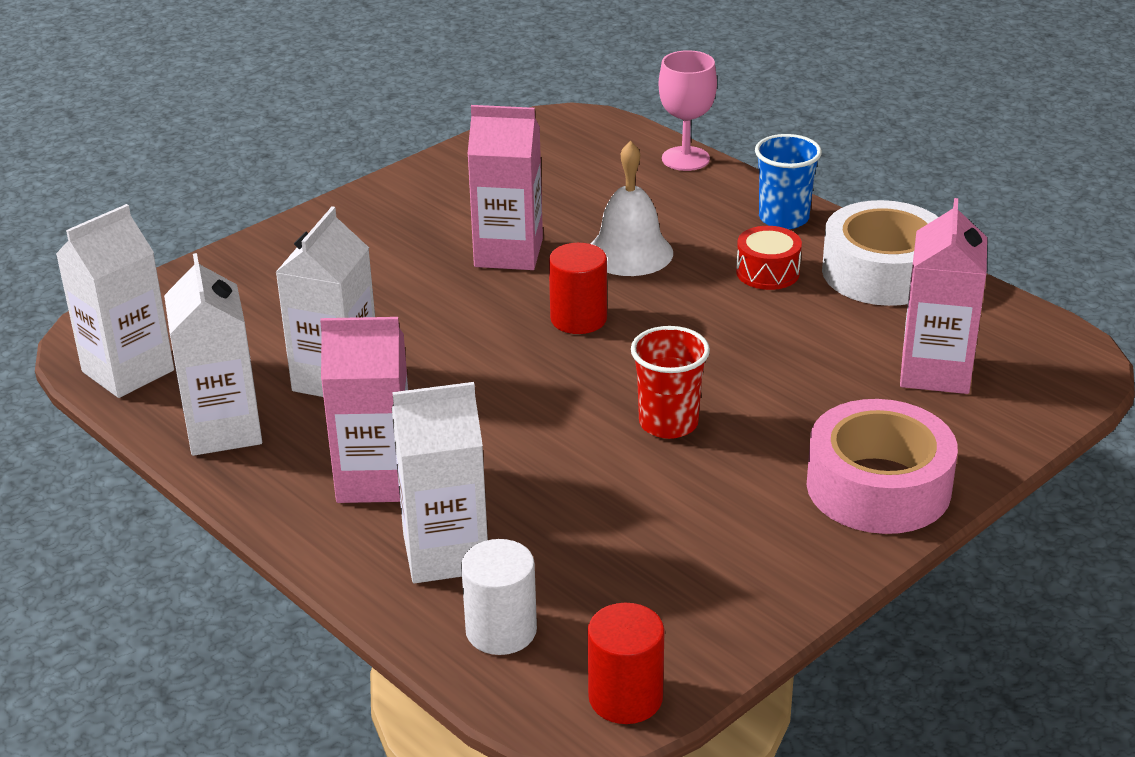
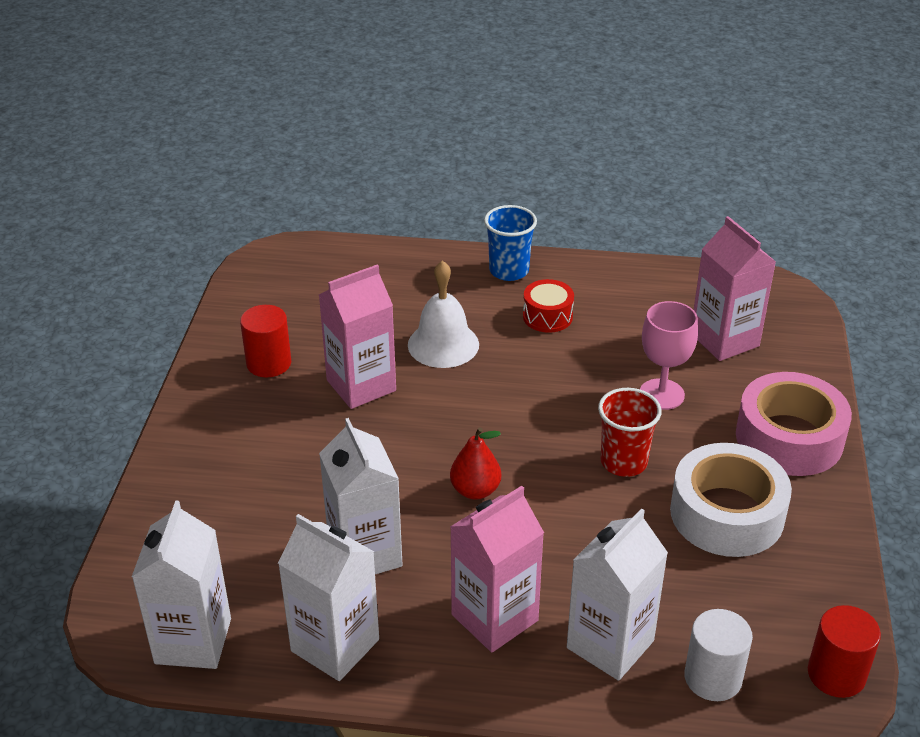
camera: 40 degrees left, 5 degrees up
red cylinder [549,243,607,334] -> red cylinder moved to [240,305,291,378]
pink goblet [659,50,717,171] -> pink goblet moved to [640,301,698,410]
white tape [822,200,938,306] -> white tape moved to [670,443,792,557]
none -> red pear [450,427,501,500]

